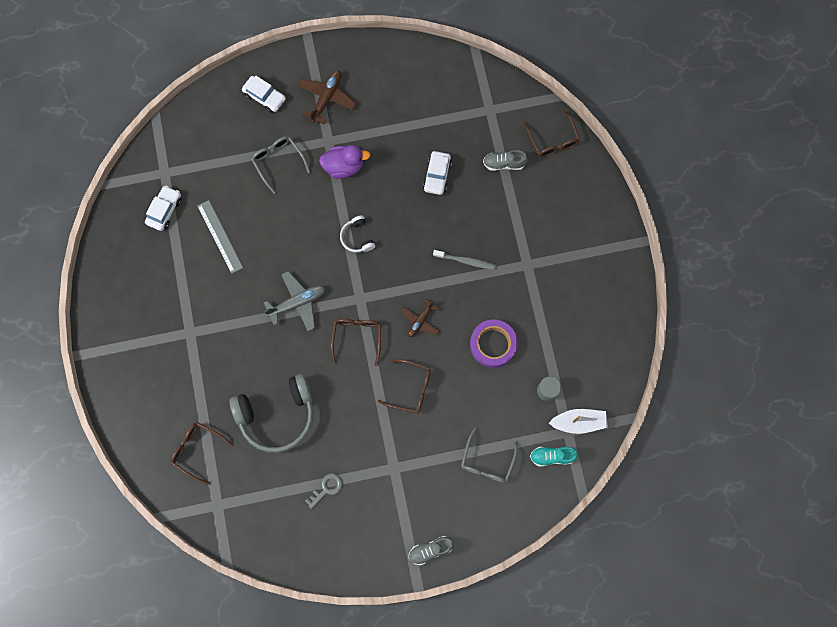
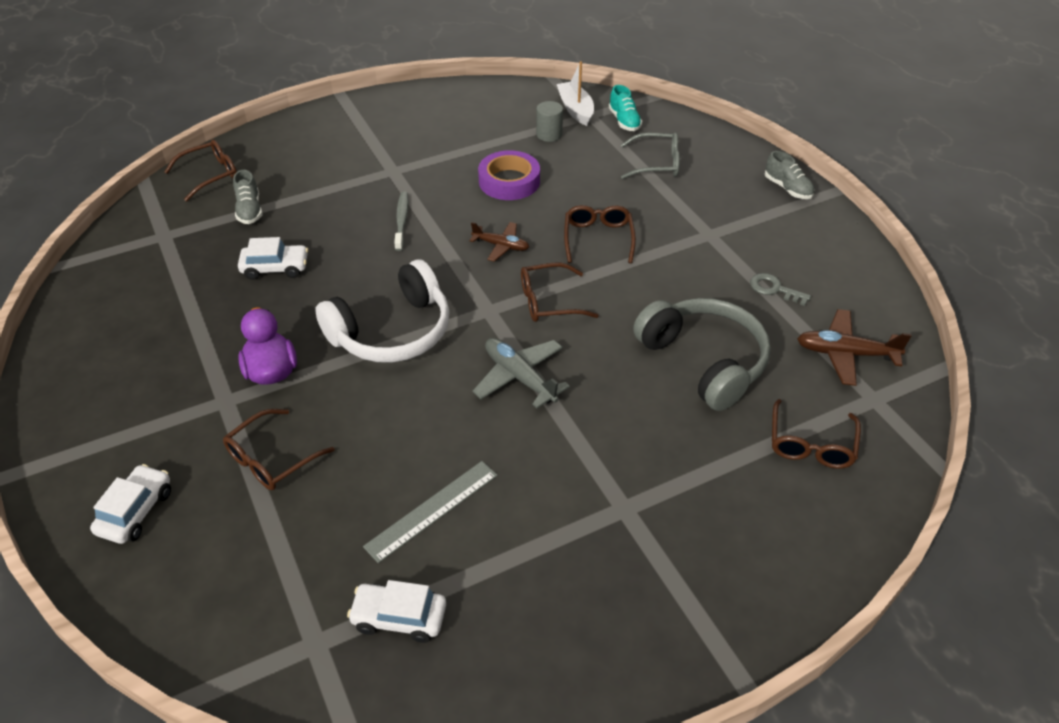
camera: 105 degrees left, 30 degrees down
grey glasses [251,136,310,194] -> brown glasses [223,409,335,490]
brown plane [298,70,356,124] -> brown plane moved to [797,309,912,386]
white headphones [340,215,375,252] -> white headphones [315,260,450,363], size x2.14

